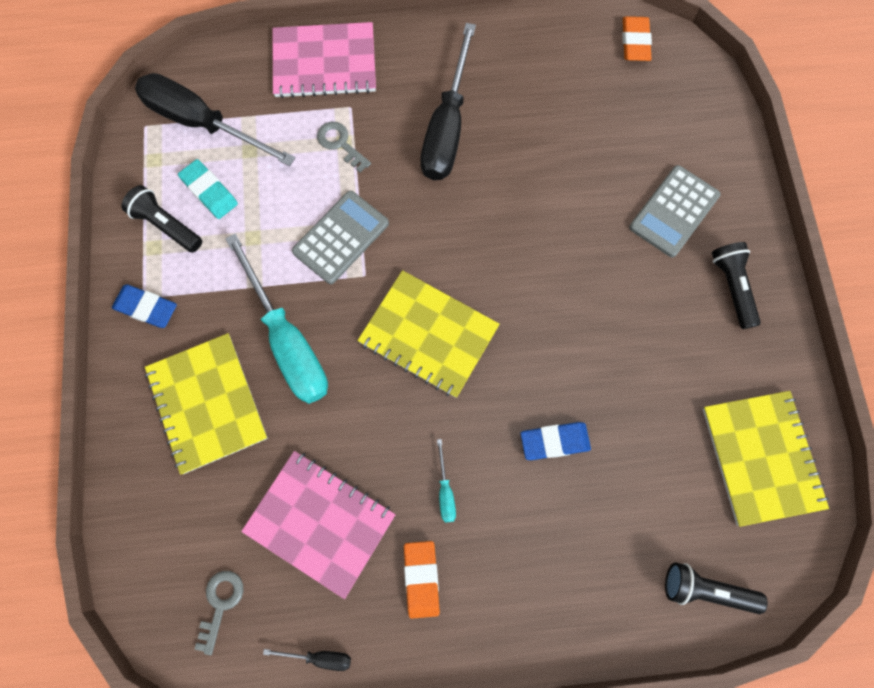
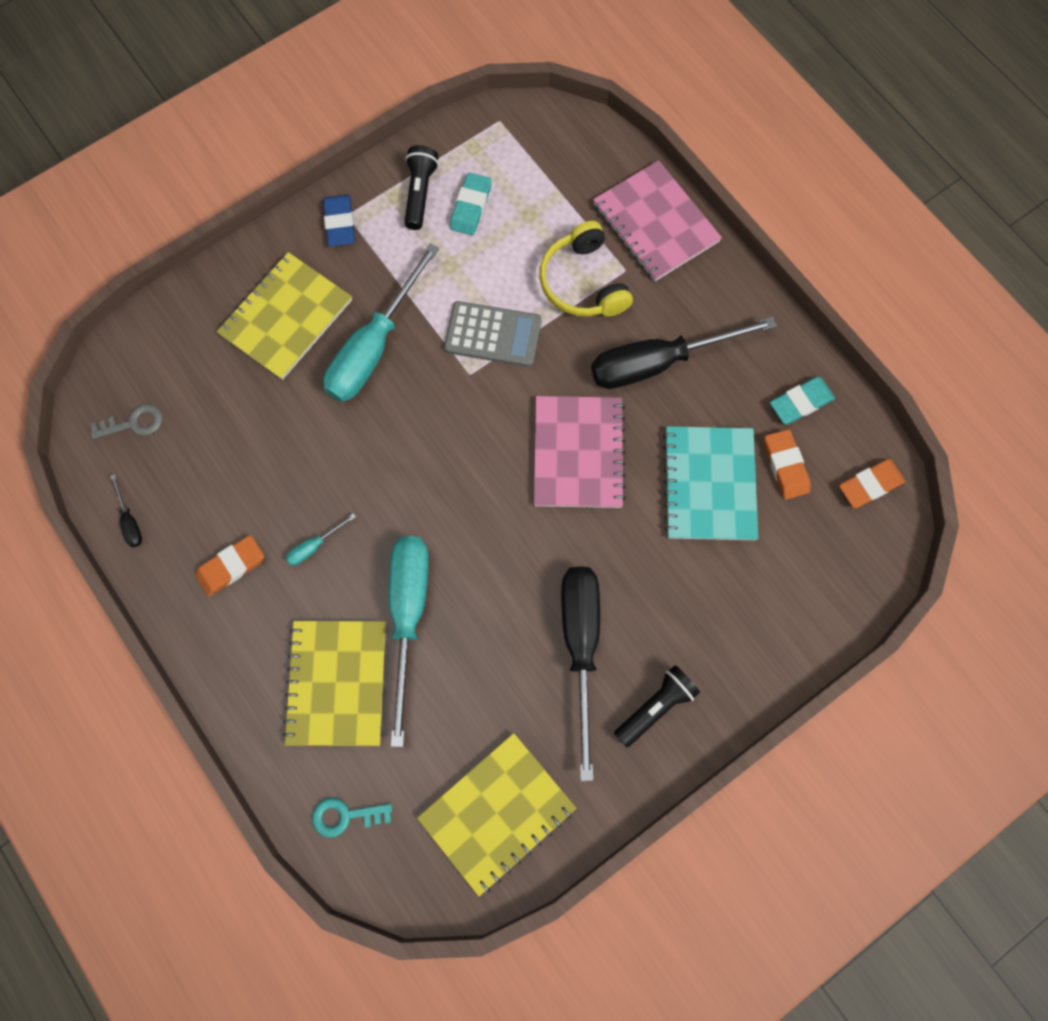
camera: 60 degrees right, 0 degrees up
black screwdriver [135,73,295,166] -> black screwdriver moved to [561,566,600,781]
pink notebook [241,451,396,599] -> pink notebook moved to [534,396,626,508]
grey key [317,122,371,172] -> yellow headphones [539,221,633,317]
yellow notebook [357,270,500,398] -> yellow notebook moved to [283,621,386,746]
blue eraser [521,422,591,460] -> turquoise screwdriver [389,536,429,747]
grey calculator [629,165,721,257] -> none
black flashlight [665,562,768,614] -> turquoise key [312,797,392,838]
none -> turquoise notebook [663,426,758,540]
none -> orange eraser [764,429,810,500]
none -> turquoise eraser [770,377,835,424]

